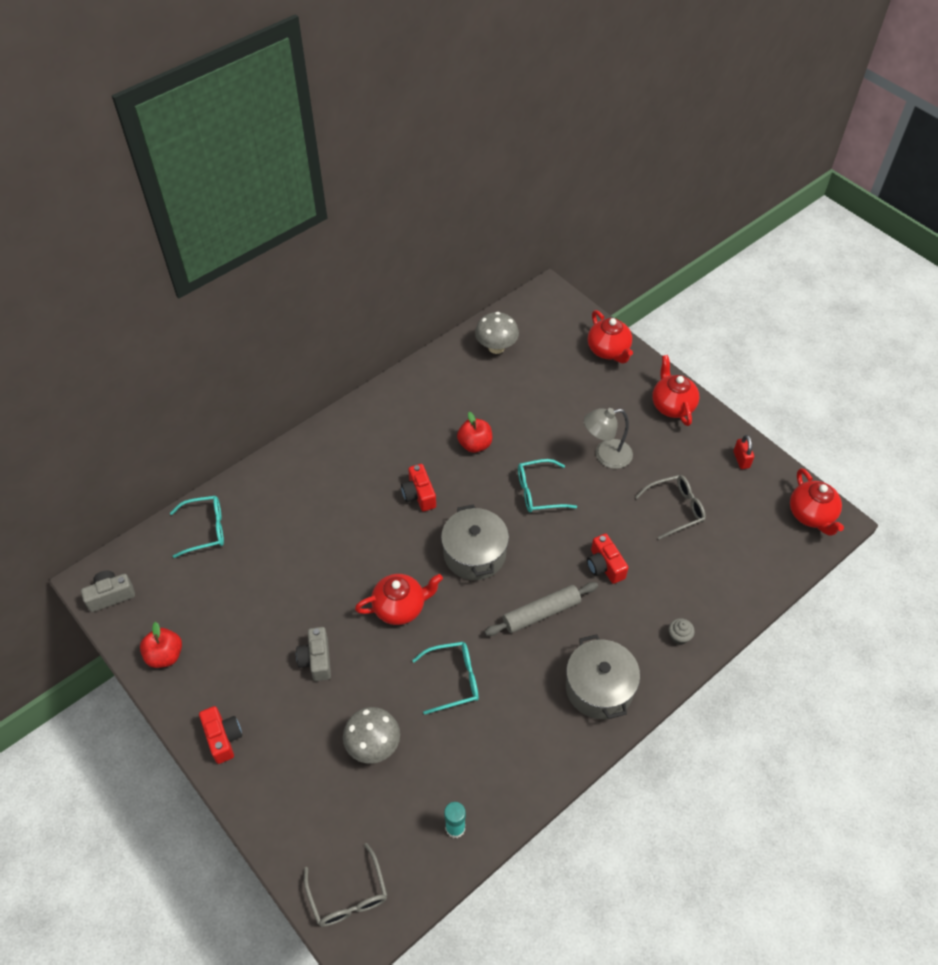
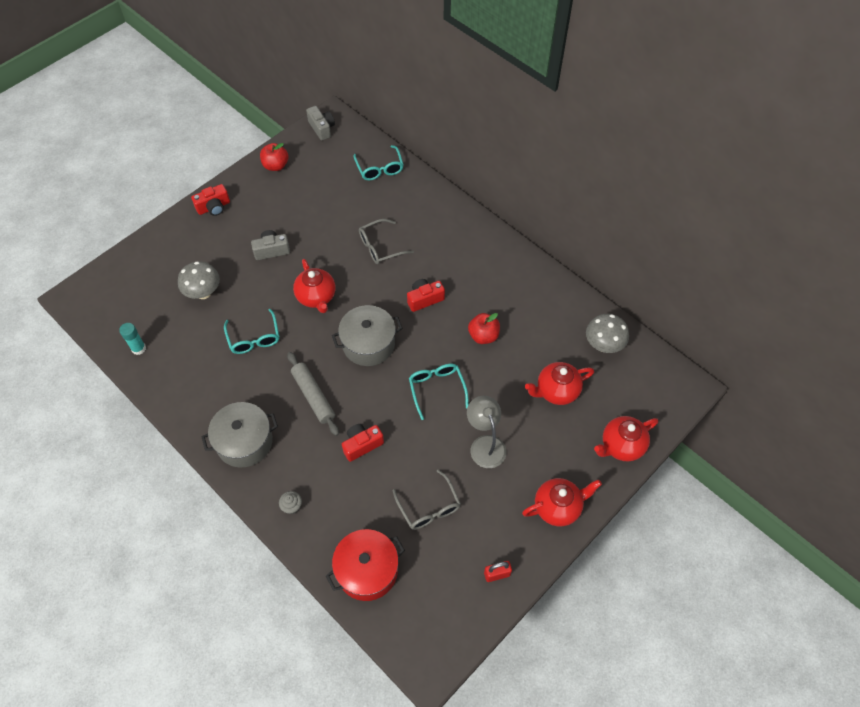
camera: 85 degrees right, 5 degrees up
grey glasses [304,843,387,927] -> grey glasses moved to [359,219,414,264]
red teapot [790,468,844,536] -> red teapot moved to [525,362,594,405]
none -> red pot [326,529,405,601]

